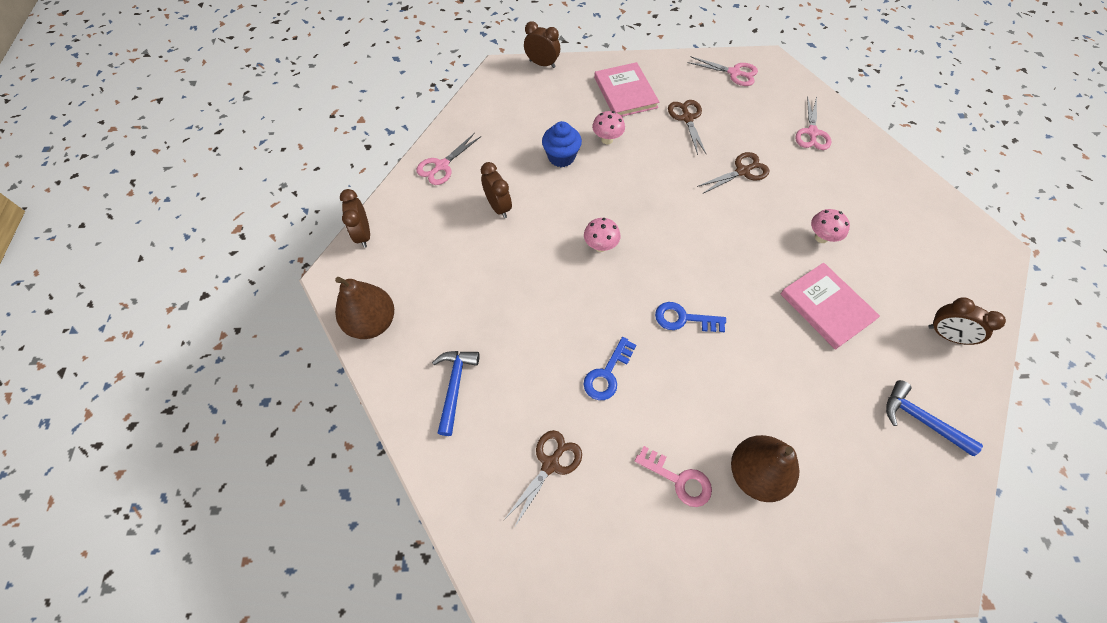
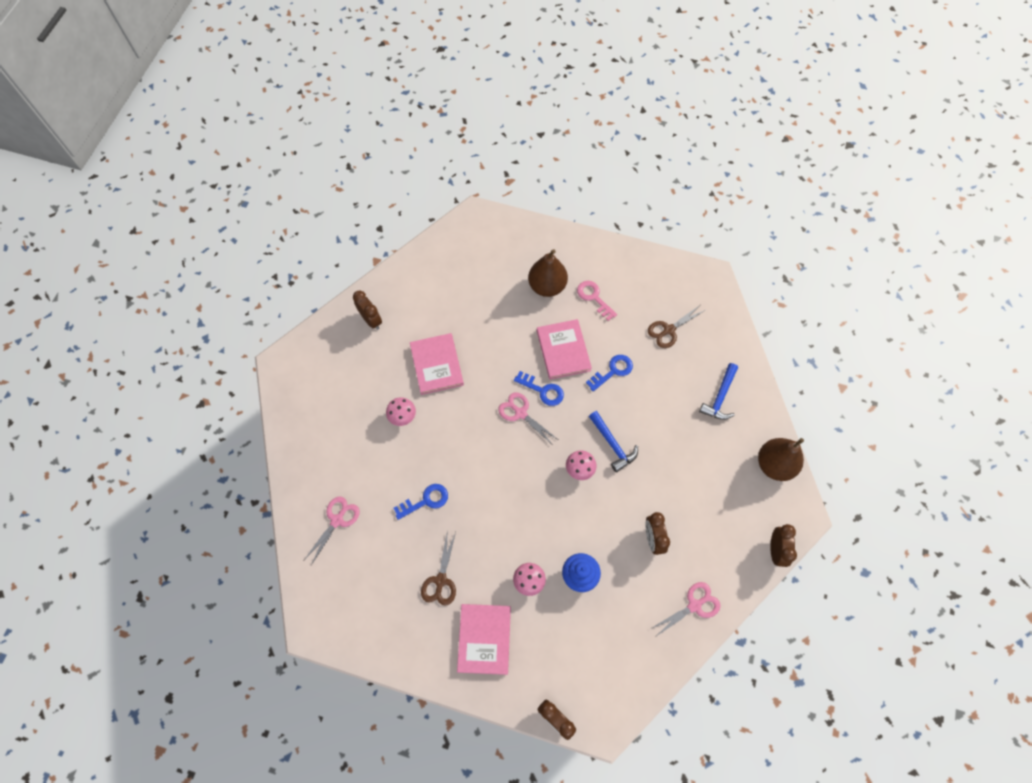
camera: 160 degrees left, 5 degrees up
pink scissors [688,56,758,86] -> pink scissors moved to [498,392,557,445]
brown scissors [697,152,770,194] -> blue key [394,484,448,520]
blue hammer [886,380,983,456] -> blue hammer moved to [589,411,638,472]
none -> pink book [537,319,592,379]

